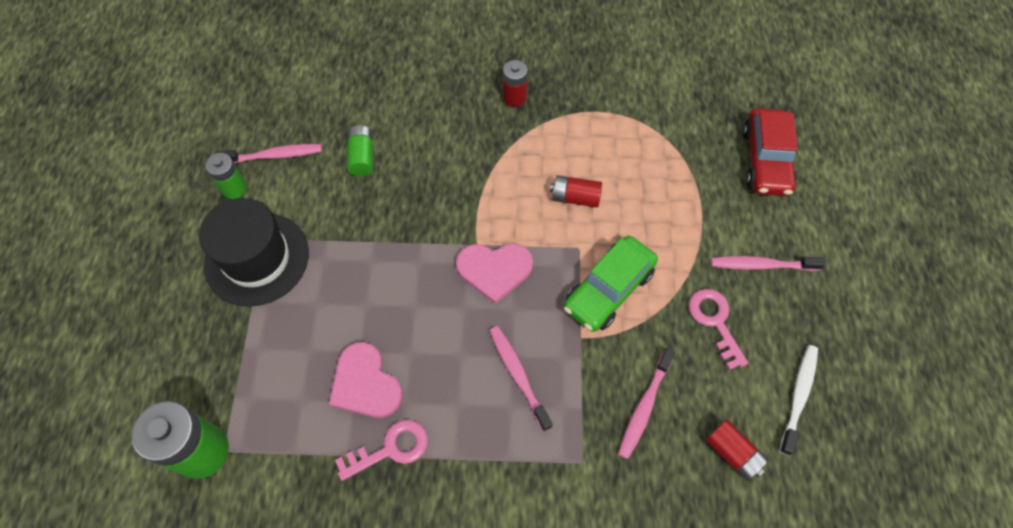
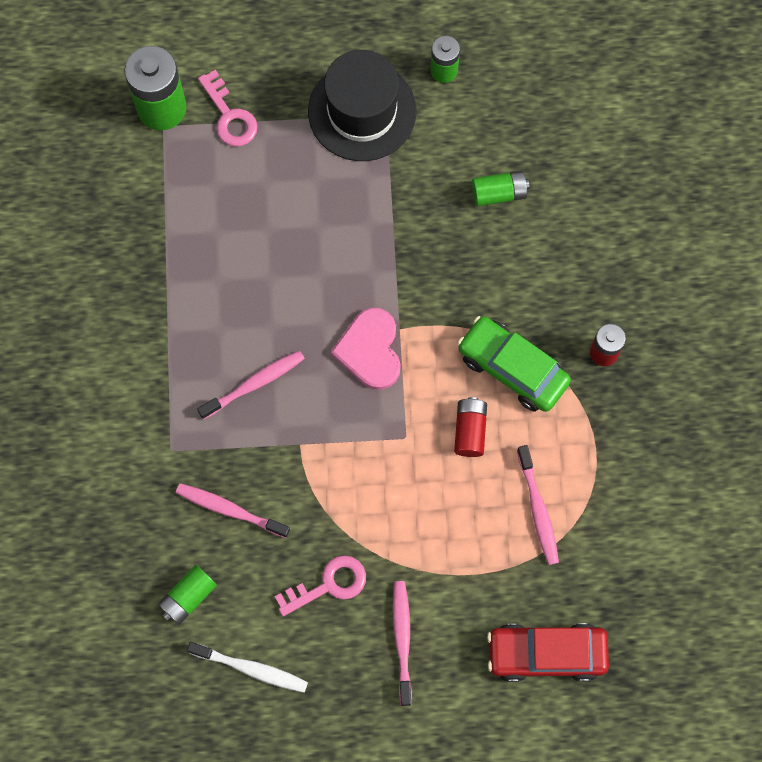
camera: 85 degrees right, 10 degrees up
pink toothbrush [216,144,322,163] -> pink toothbrush moved to [517,445,559,565]
pink heart [329,342,403,418] -> none
pink key [335,419,428,481] -> pink key moved to [198,70,258,146]
green car [564,236,658,332] -> green car moved to [457,316,571,412]
red battery [706,419,769,481] -> green battery [158,565,217,625]

